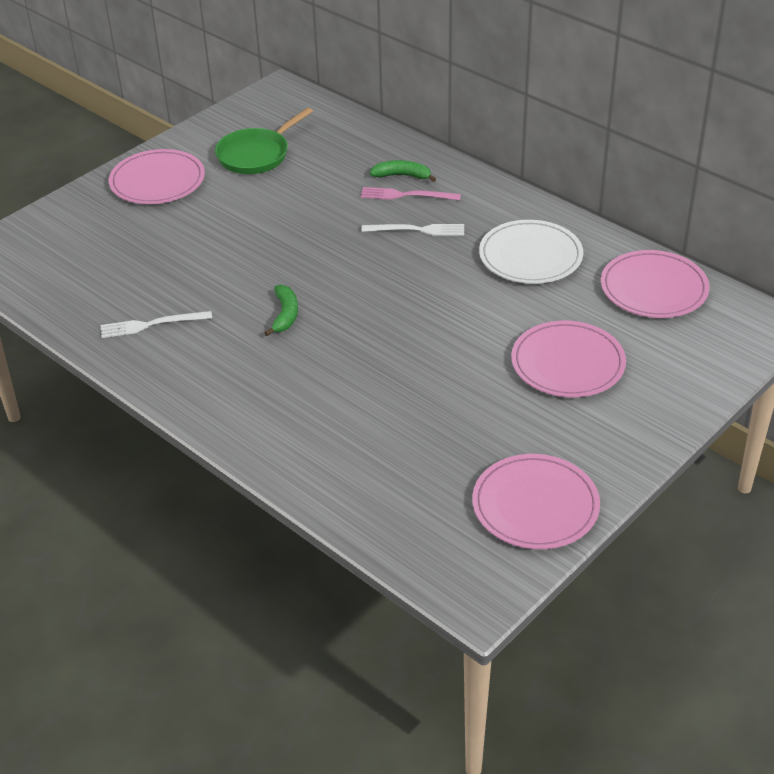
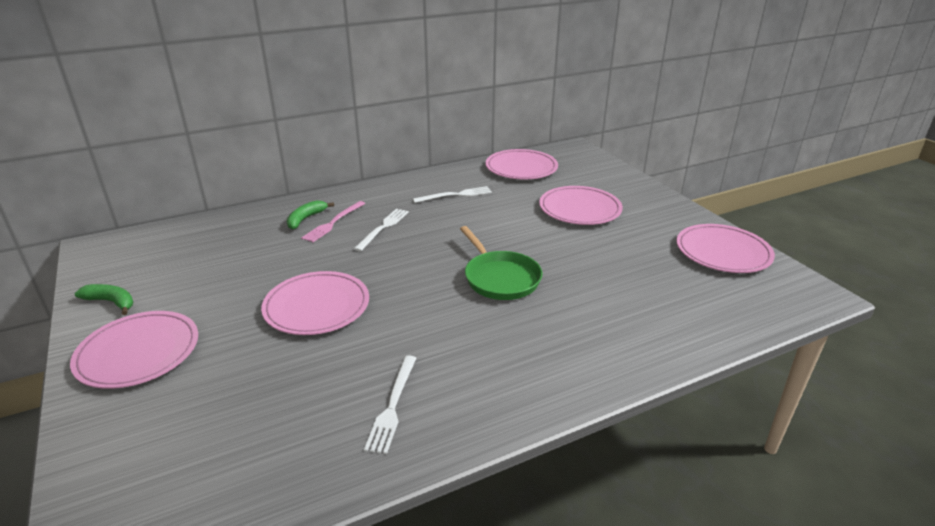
camera: 70 degrees left, 10 degrees down
green pan [215,108,313,174] -> green pan moved to [460,226,542,300]
green banana [264,285,298,336] -> green banana moved to [75,284,134,315]
white plate [479,220,583,284] -> white fork [413,186,492,203]
none -> pink plate [261,271,369,335]

